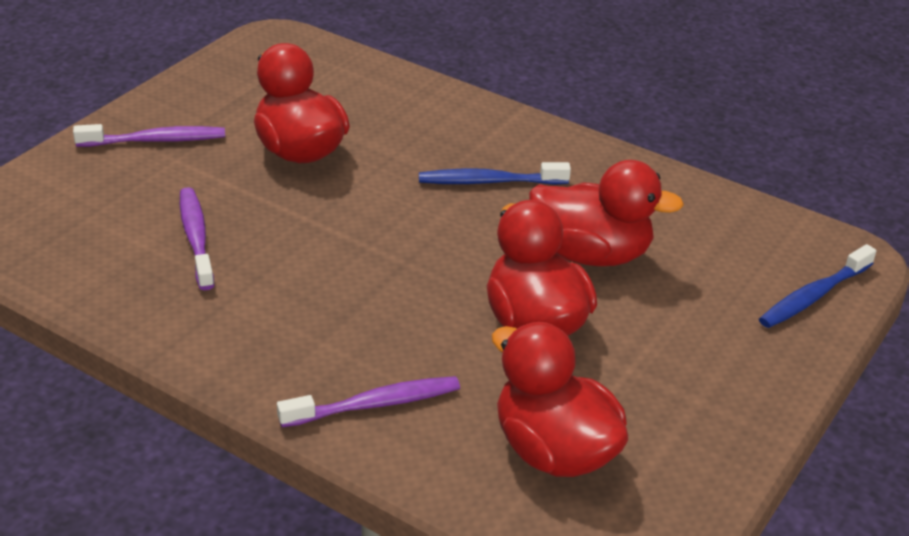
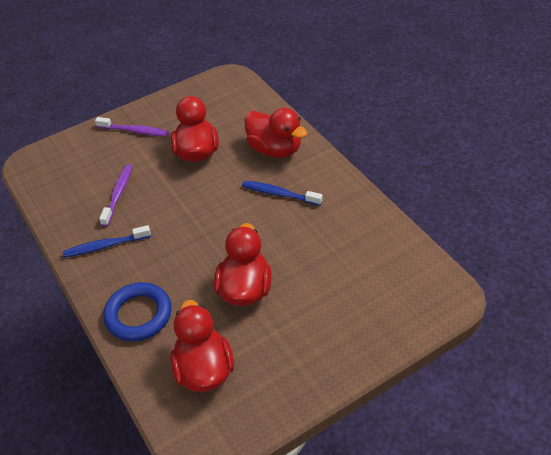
camera: 30 degrees right, 10 degrees up
purple toothbrush [277,376,460,427] -> blue ring [103,282,171,341]
red duck [529,160,684,266] -> red duck moved to [244,108,307,158]
blue toothbrush [759,244,876,328] -> blue toothbrush moved to [63,225,151,257]

